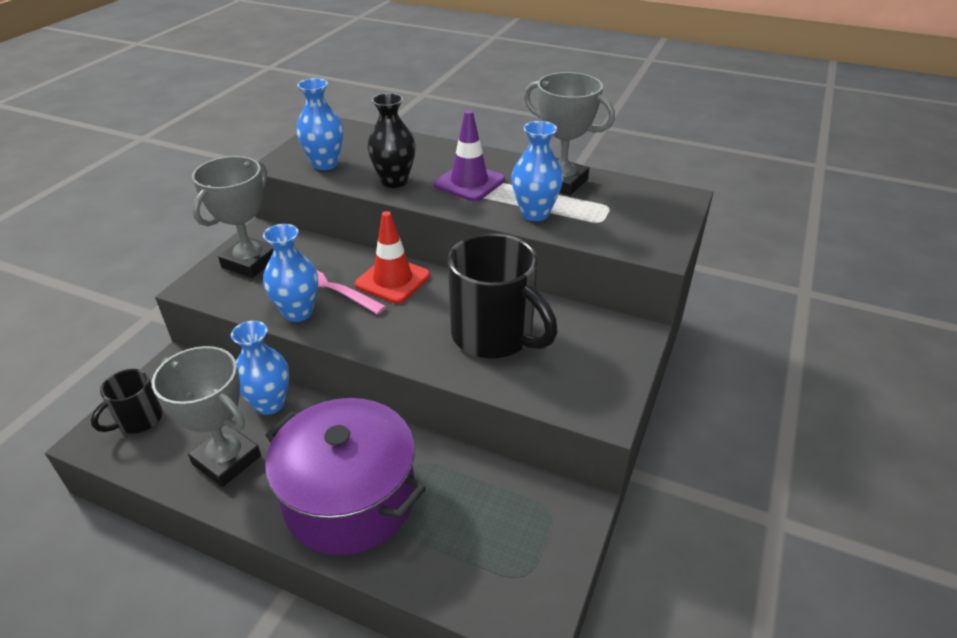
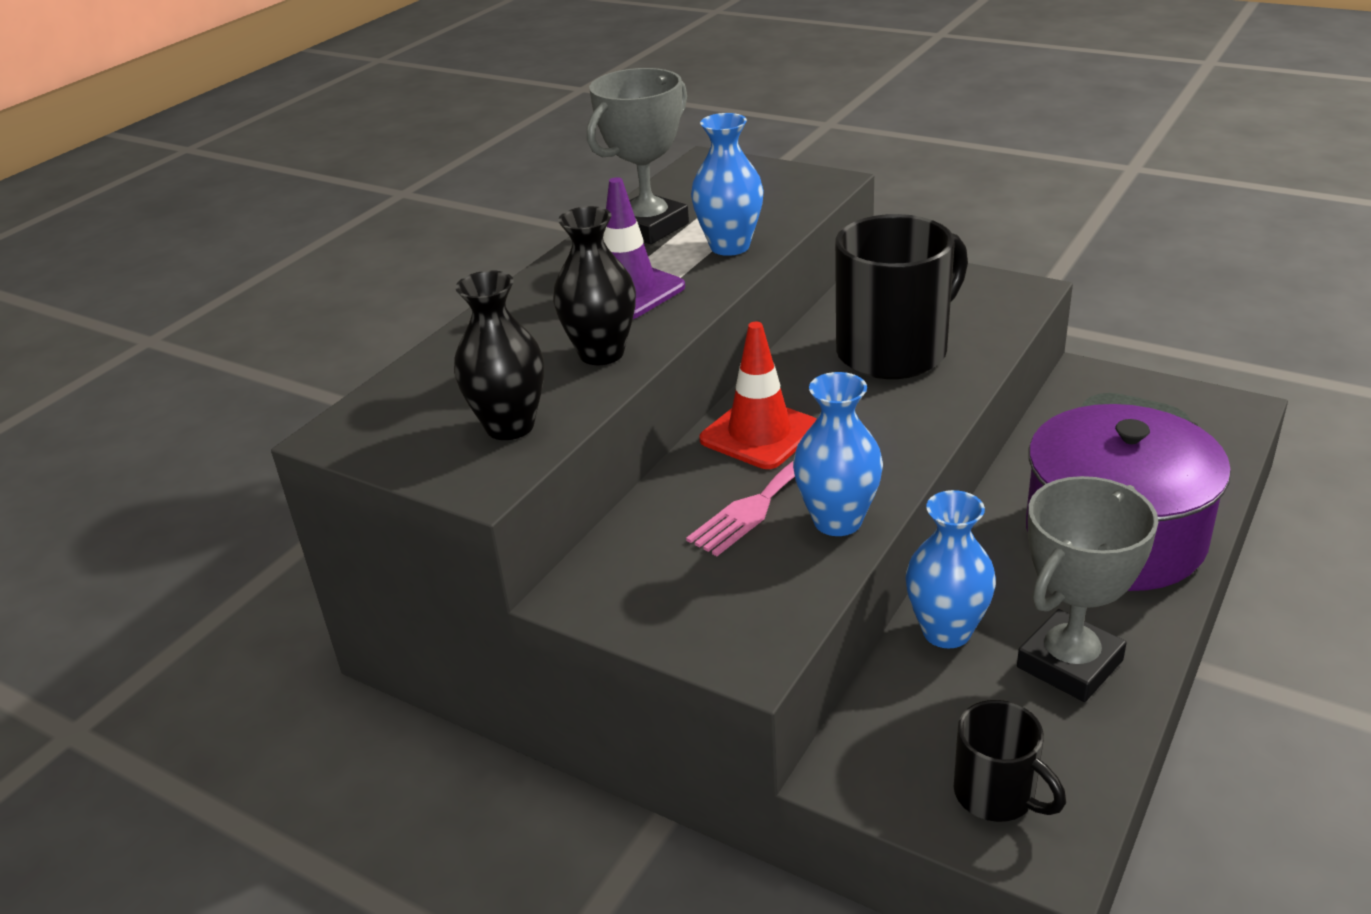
camera: 80 degrees left, 5 degrees down
grey trophy [192,156,273,278] -> none
blue vase [296,78,343,170] -> black vase [454,270,544,440]

